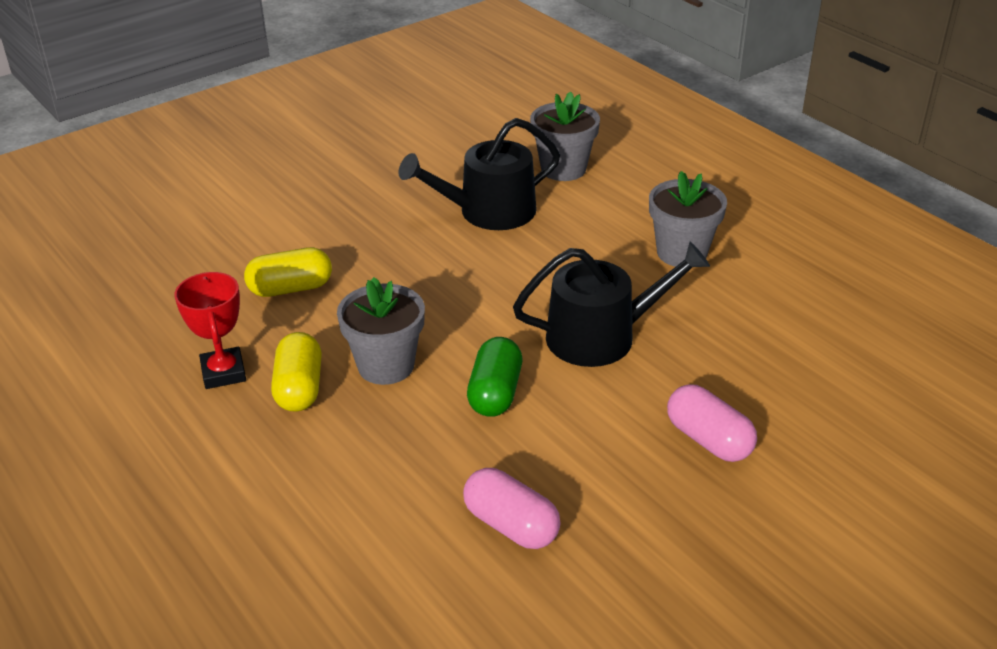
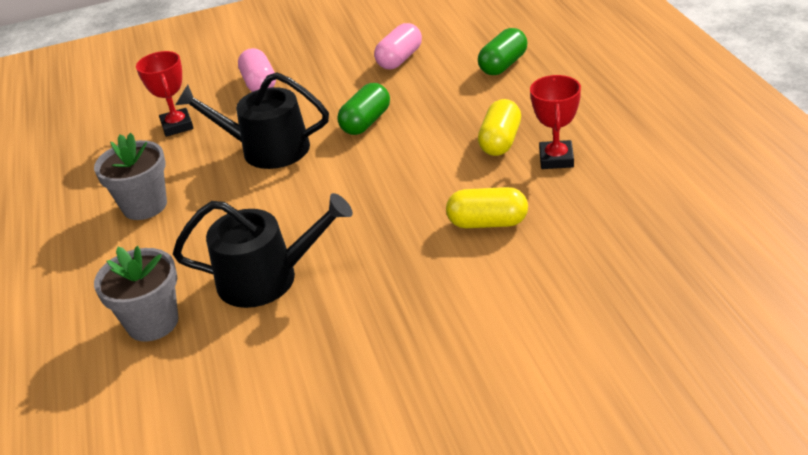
camera: 155 degrees left, 0 degrees up
grey flower pot [337,277,425,385] -> none
pink capsule [463,468,561,549] -> pink capsule turned 60 degrees clockwise [374,23,422,69]
none -> red trophy [136,51,193,137]
none -> green capsule [478,28,528,75]

